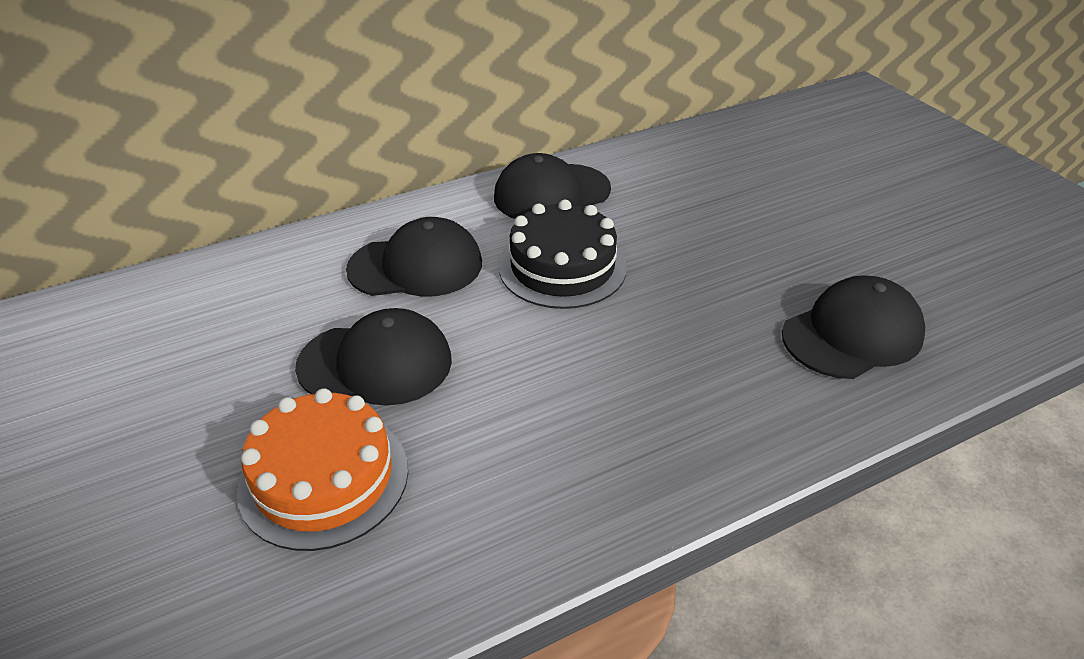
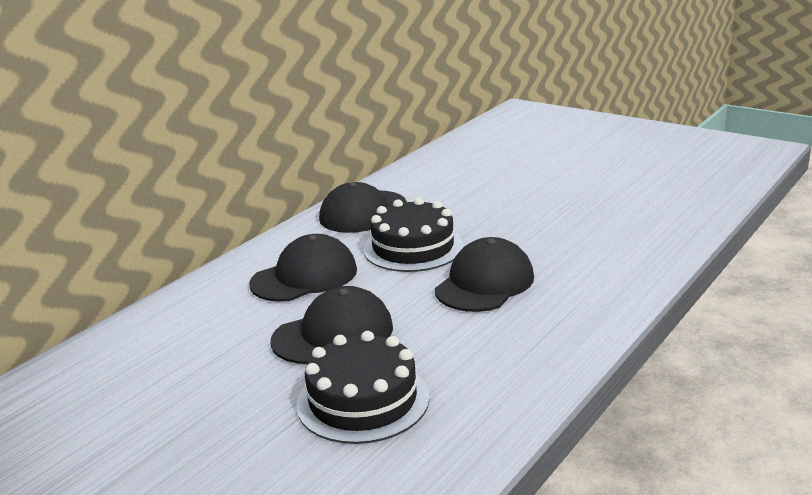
camera: 25 degrees left, 15 degrees down
orange cake [237,388,408,551] -> black cake [296,331,430,444]
black cap [782,275,925,379] -> black cap moved to [435,237,534,312]

